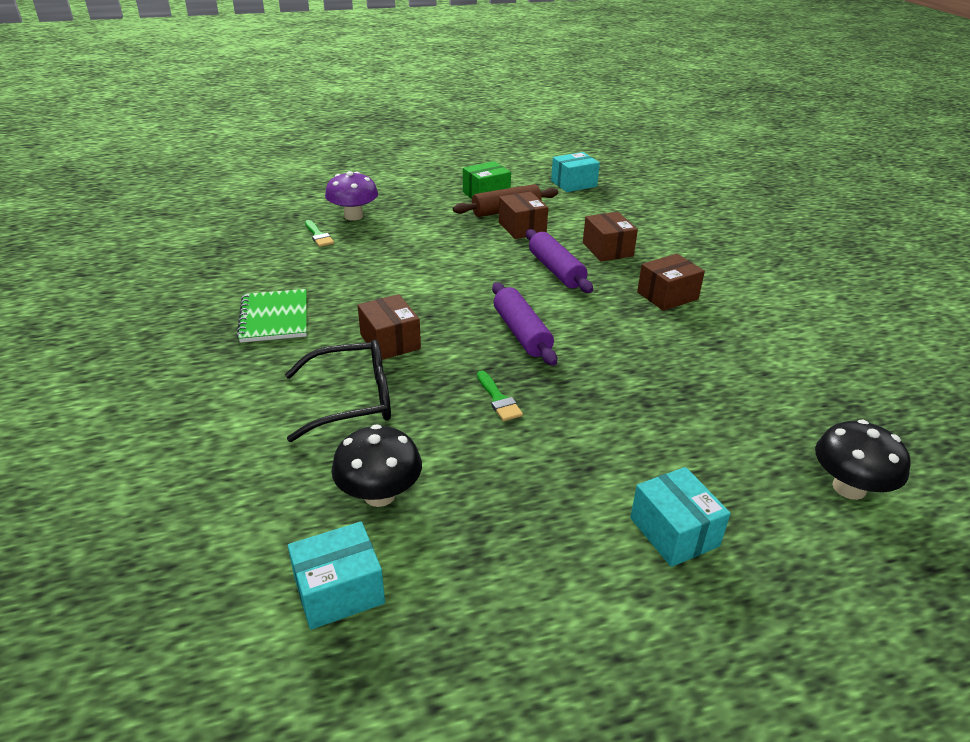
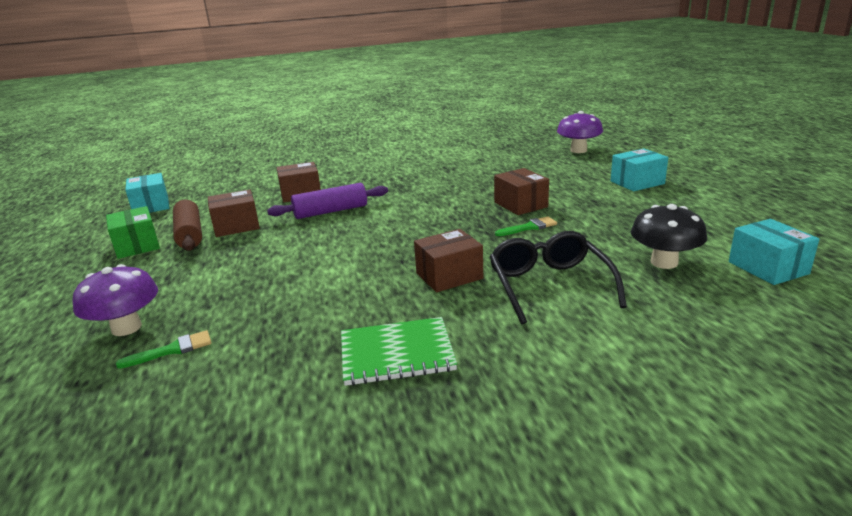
camera: 85 degrees left, 10 degrees down
purple rolling pin [492,282,557,366] -> none
brown box [637,254,705,311] -> brown box moved to [494,168,549,215]
black mushroom [815,420,911,500] -> purple mushroom [557,111,603,153]

